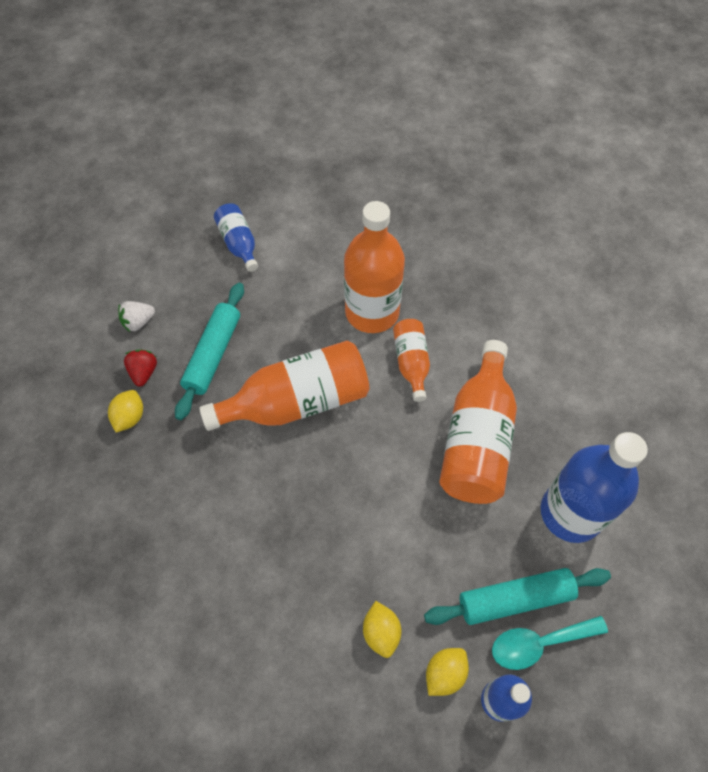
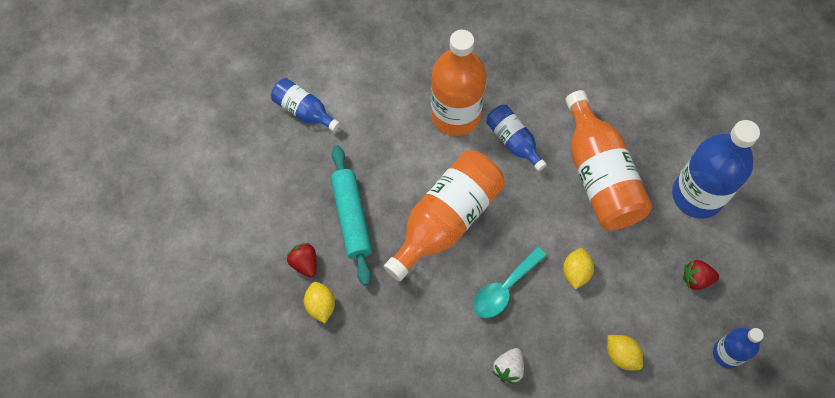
camera: 30 degrees left, 5 degrees up
white strawberry [118,301,155,332] -> white strawberry moved to [492,348,524,384]
orange bottle [393,319,430,402] -> blue bottle [486,105,547,171]
turquoise rolling pin [424,568,611,625] -> red strawberry [683,260,719,290]
yellow lemon [426,648,469,696] -> yellow lemon moved to [563,248,594,290]
turquoise spoon [492,616,608,670] -> turquoise spoon moved to [473,247,547,318]

